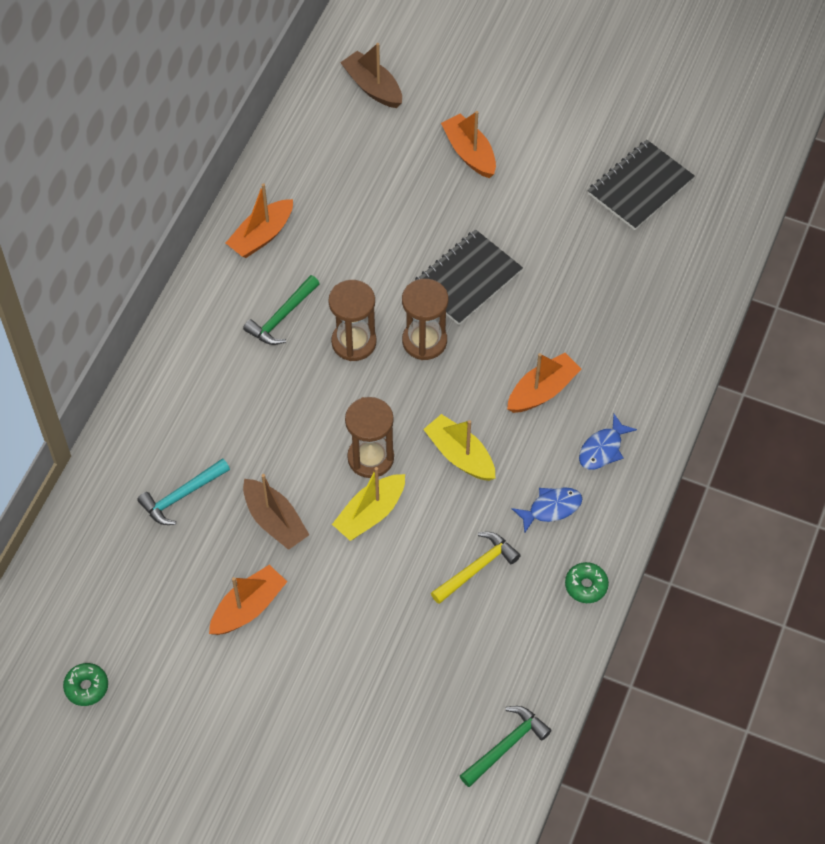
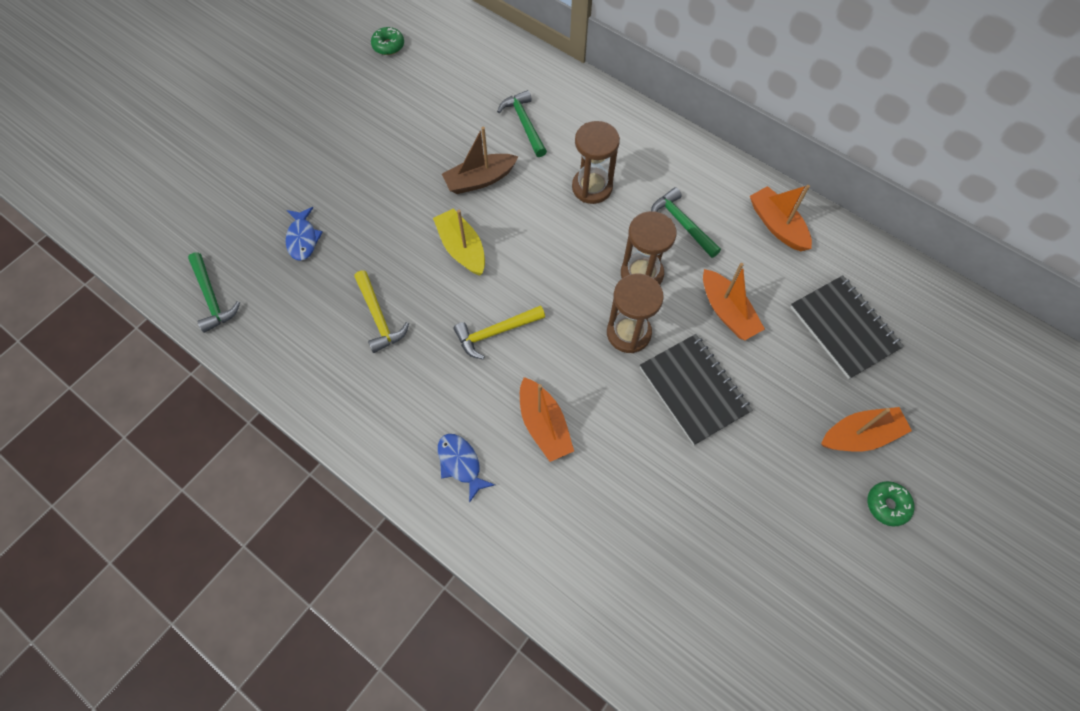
camera: 105 degrees right, 5 degrees up
turquoise hammer [137,458,230,525] -> green hammer [497,90,547,157]
orange boat [209,565,287,635] -> orange boat moved to [703,263,765,340]
brown boat [340,43,402,108] -> none
brown hourglass [345,397,394,478] -> brown hourglass moved to [572,121,620,204]
yellow boat [423,414,495,481] -> yellow hammer [453,305,545,359]
blue fish [512,487,582,533] -> blue fish moved to [285,207,323,261]
green donut [565,562,609,603] -> green donut moved to [867,481,915,526]
black notebook [588,140,695,230] -> black notebook moved to [790,275,904,379]

